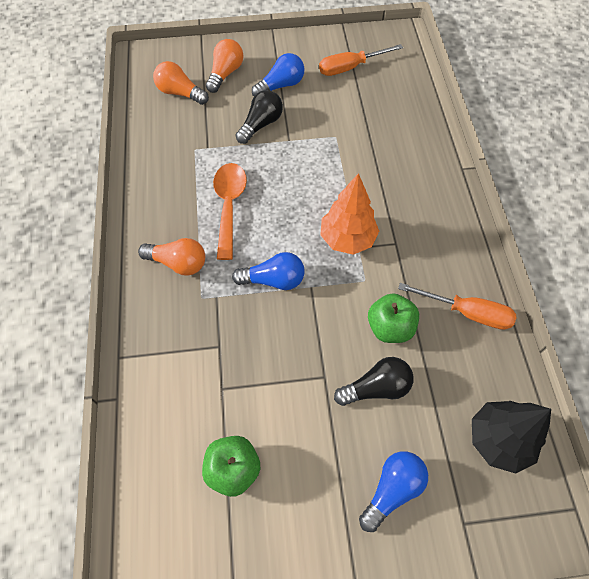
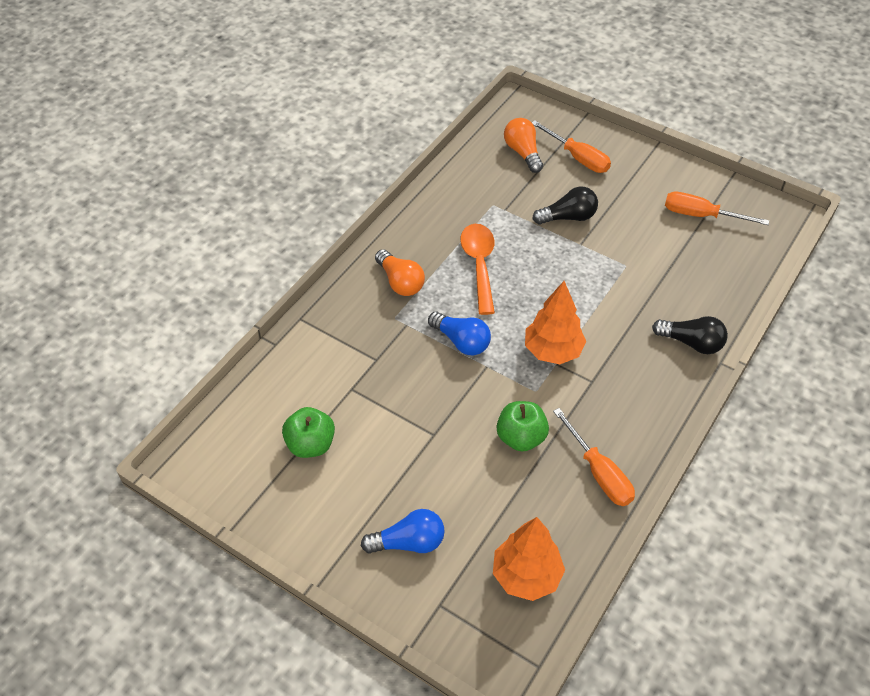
camera: 40 degrees right, 10 degrees down
orange light bulb [206,39,244,93] -> orange screwdriver [532,120,611,173]
orange spoon [213,163,247,260] -> orange spoon turned 45 degrees counterclockwise [460,224,495,315]
blue light bulb [252,53,305,96] -> none
black light bulb [334,357,414,406] -> black light bulb moved to [652,316,728,354]
black tree [472,401,551,474] -> orange tree [493,517,565,601]

